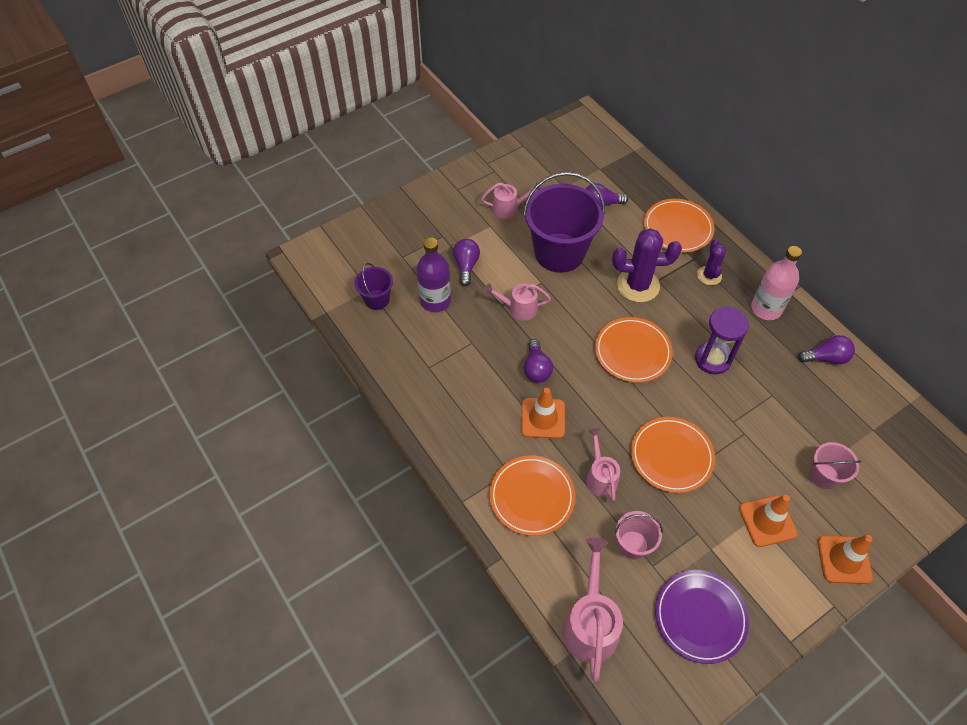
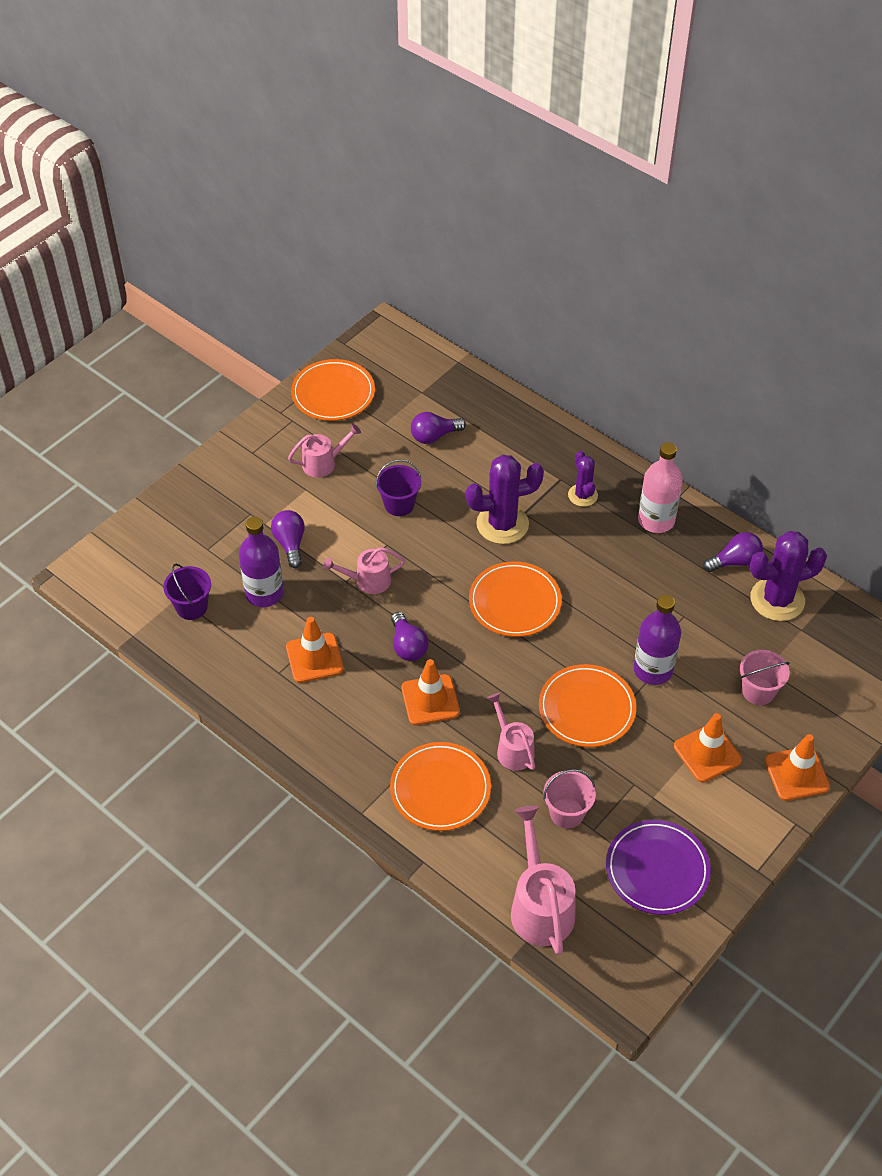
camera: 15 degrees left, 5 degrees down
purple bucket [523,172,605,273] -> purple bucket [376,459,421,516], size x0.48
orange plate [644,199,715,253] -> orange plate moved to [291,359,375,421]
purple hourglass [695,306,749,374] -> none
none -> orange traffic cone [286,617,344,683]
none -> purple bottle [633,595,681,685]
none -> purple cactus [750,531,827,621]

